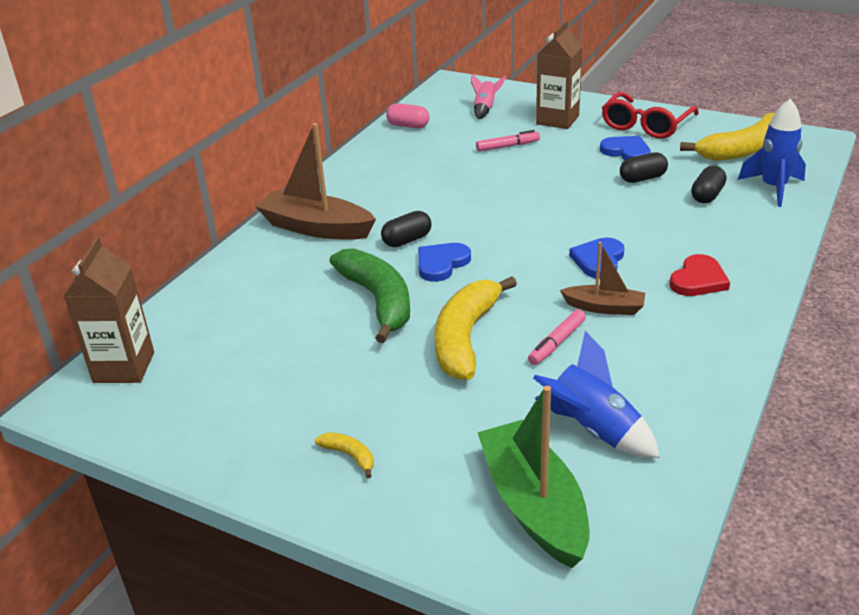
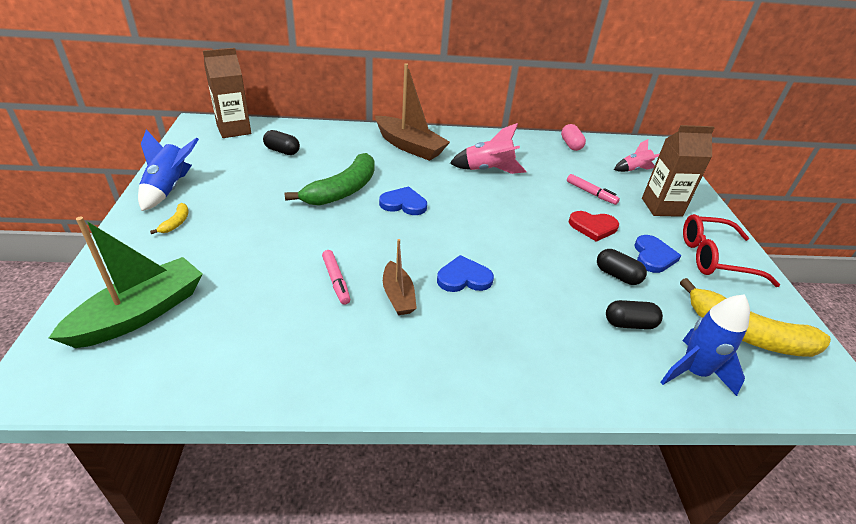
camera: 55 degrees right, 5 degrees up
brown boat [255,123,376,240] -> brown boat turned 135 degrees clockwise [375,63,450,161]
black capsule [381,211,432,247] -> black capsule moved to [263,130,300,155]
yellow banana [434,277,517,380] -> none
pink marker [528,309,586,365] -> pink marker turned 120 degrees counterclockwise [322,250,350,305]
blue rocket [533,331,660,458] -> blue rocket moved to [138,129,199,211]
red heart [669,254,730,296] -> red heart moved to [569,211,619,242]
none -> pink rocket [450,123,527,174]

